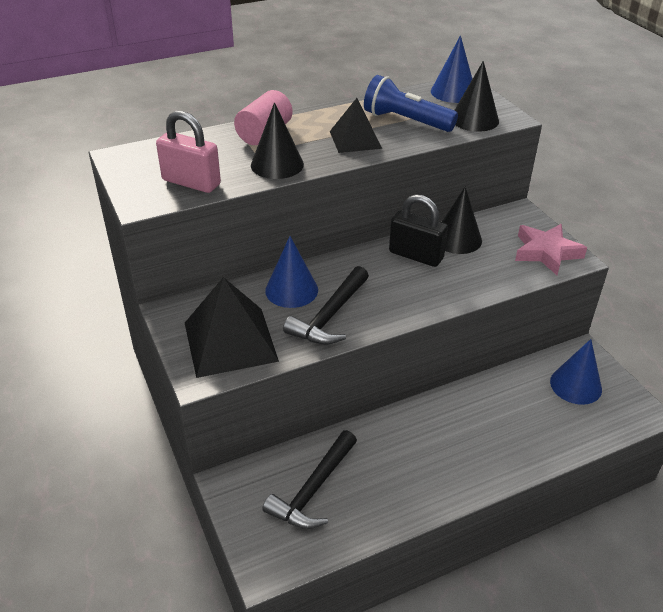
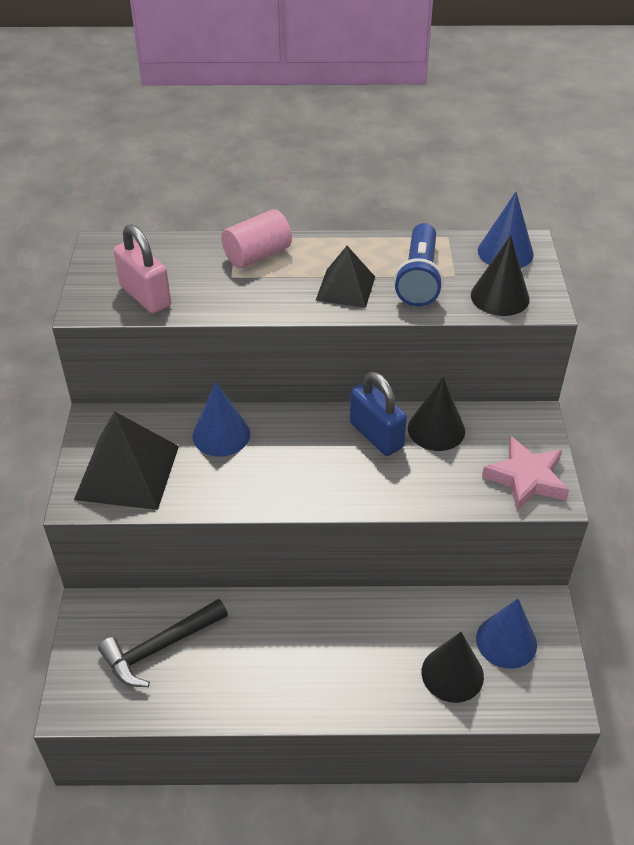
camera: 25 degrees right, 5 degrees up
black cone [251,102,304,179] -> black cone moved to [422,632,484,703]
black hammer [283,266,369,345] -> none
blue flashlight [364,75,458,132] -> blue flashlight turned 135 degrees counterclockwise [394,223,443,306]
black padlock [389,195,448,267] -> blue padlock [350,372,407,456]

